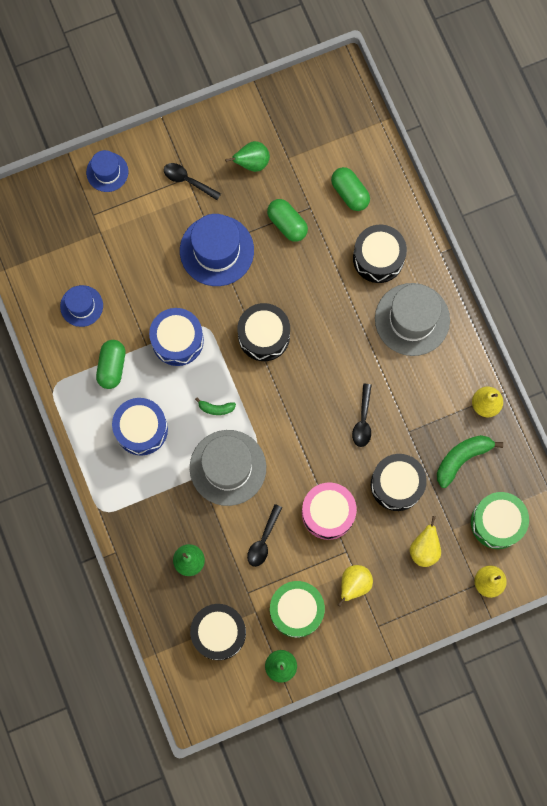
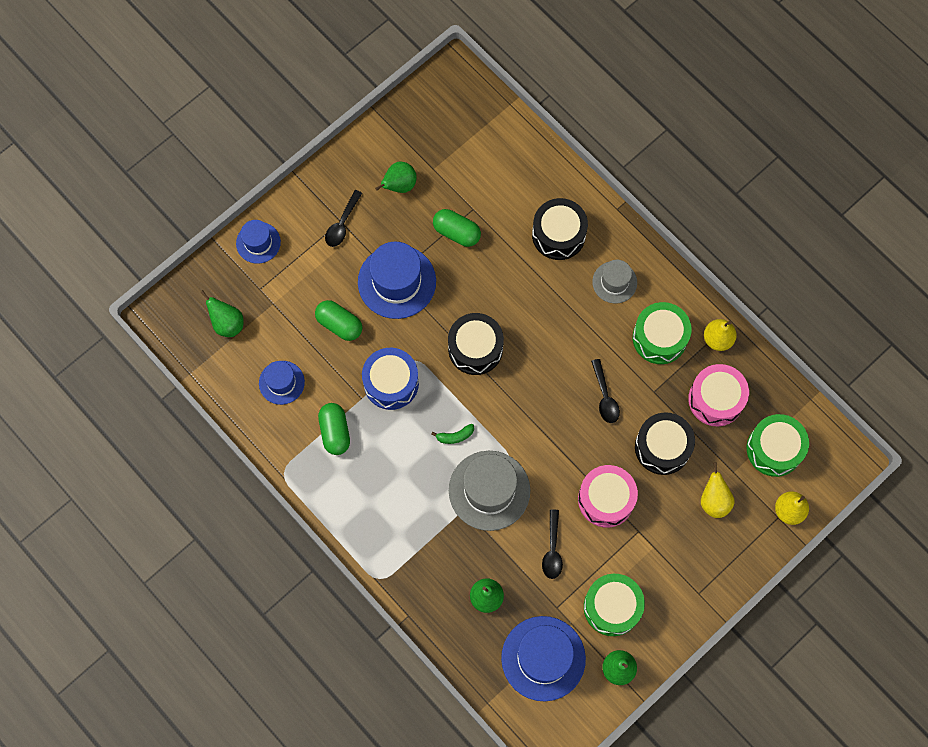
camera: 20 degrees left, 5 degrees down
blue drum [112,398,168,456] -> none
black spoon [164,163,221,200] -> black spoon turned 75 degrees counterclockwise [325,190,362,247]
black drum [190,604,246,660] -> blue hat [501,616,586,701]
green capsule [331,167,370,211] -> green capsule moved to [315,300,362,341]
yellow pear [337,565,373,607] -> none
grey hat [375,283,450,356] -> grey hat [592,260,637,303], size x0.57
green banana [437,435,503,488] -> pink drum [688,364,749,426]
none -> green pear [200,291,244,337]
none -> green drum [633,302,692,364]

